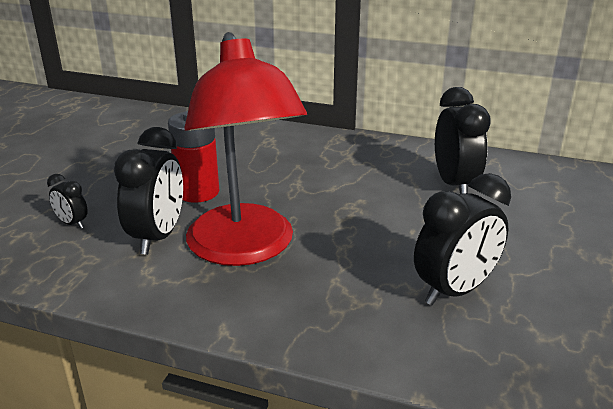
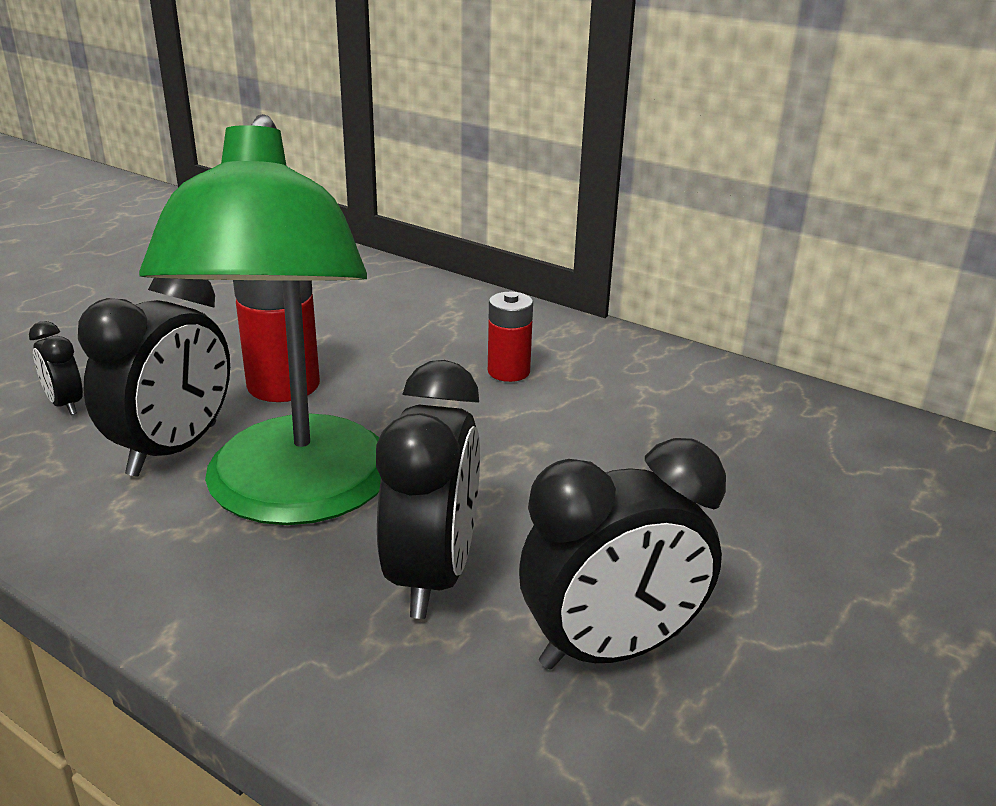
camera: 15 degrees right, 0 degrees up
red lamp [184,32,307,266] -> green lamp [139,114,381,525]
black clock [435,87,491,194] -> black clock moved to [376,360,480,619]
none -> red battery [488,292,533,382]

